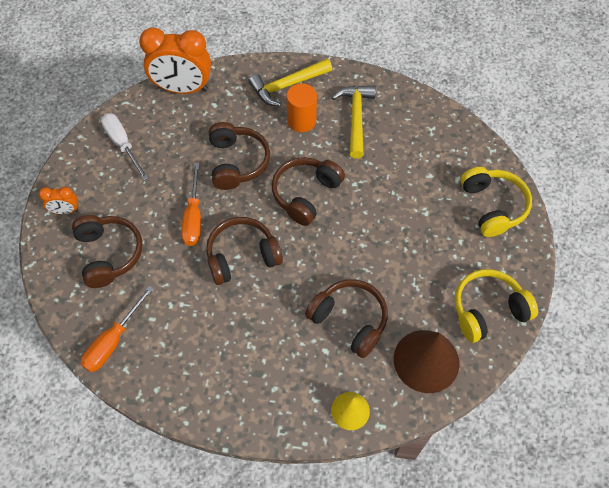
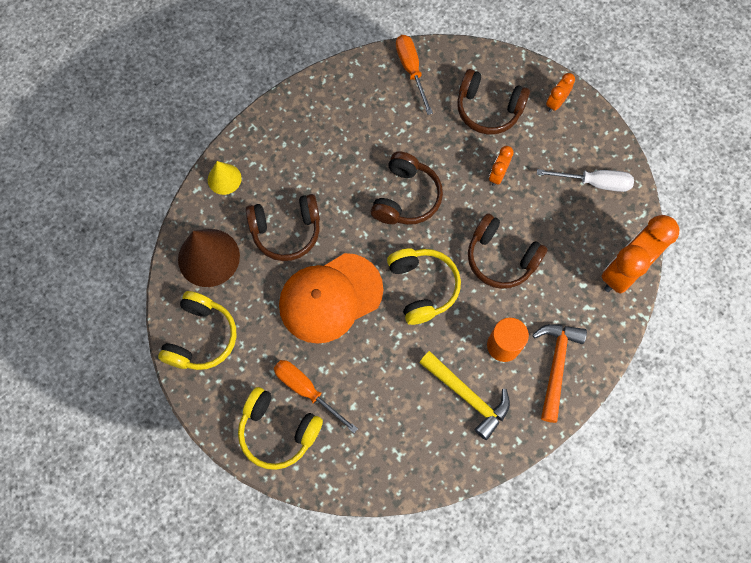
camera: 130 degrees right, 10 degrees up
orange screwdriver [181,163,201,246] -> orange screwdriver moved to [274,360,358,433]
yellow hammer [248,59,332,107] -> orange hammer [533,324,587,423]
brown headphones [272,157,345,226] -> yellow headphones [387,248,461,325]
none -> orange cap [279,253,383,344]
none -> orange clock [489,146,514,186]

